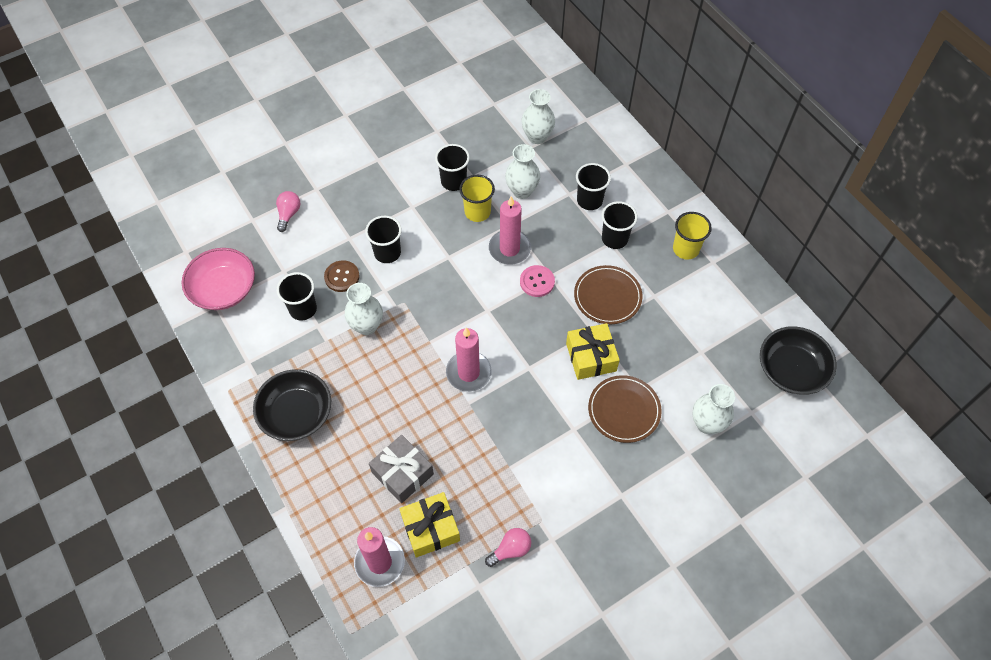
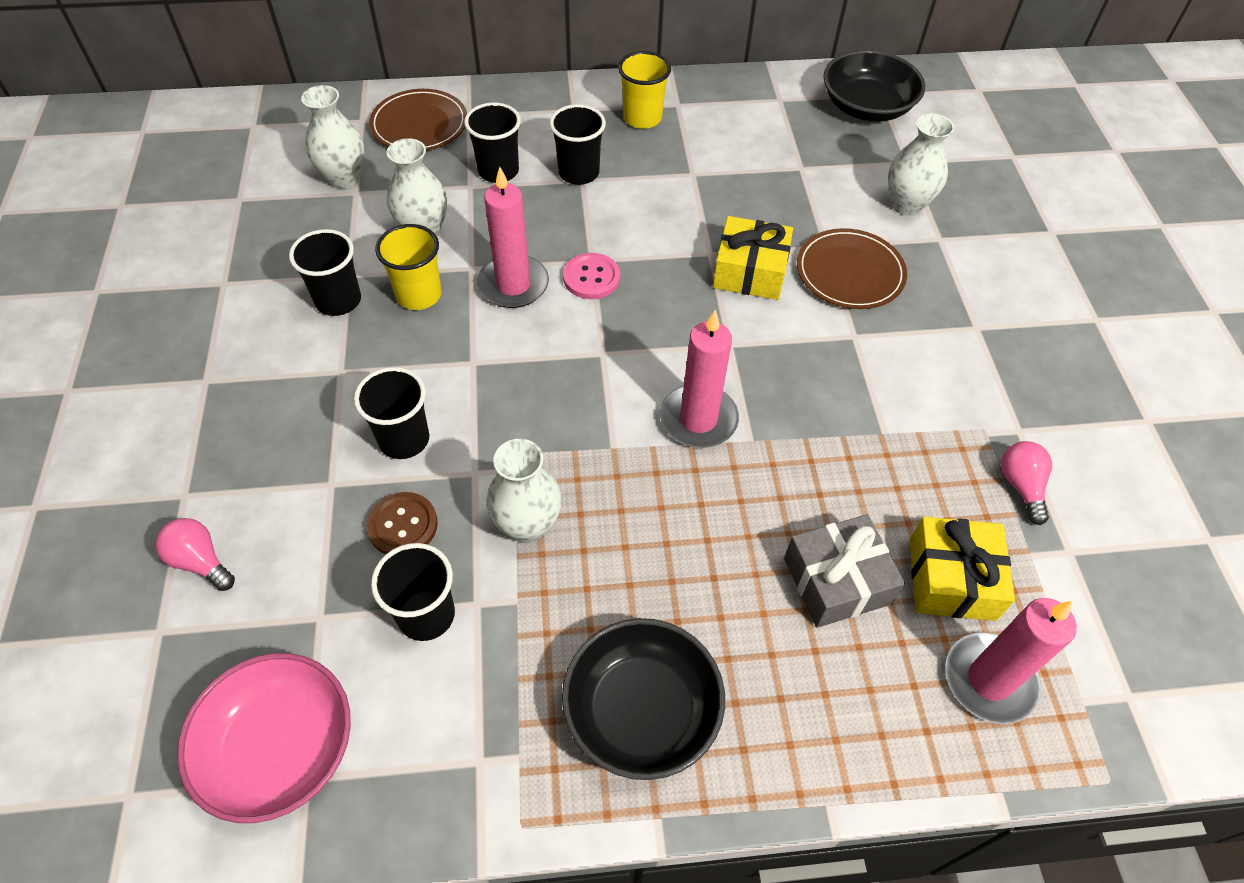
camera: 65 degrees left, 5 degrees down
brown plate [574,265,643,324] -> brown plate moved to [369,89,467,151]

